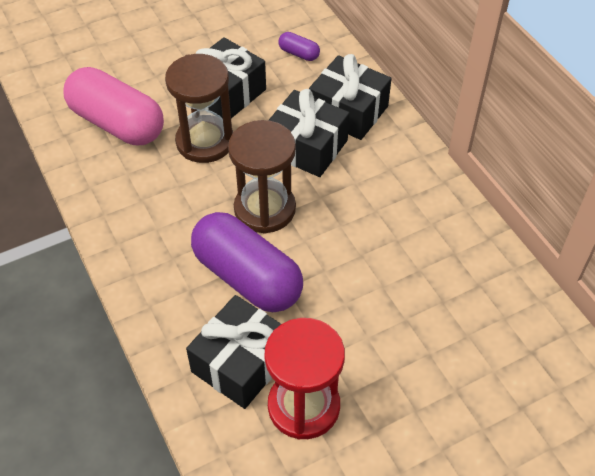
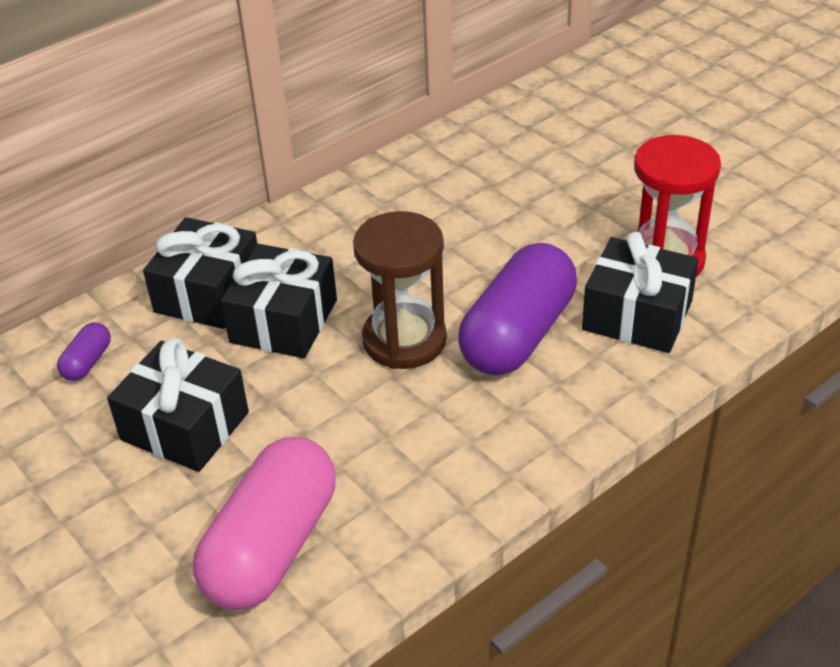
camera: 100 degrees left, 10 degrees down
brown hourglass [165,54,233,163] -> none

